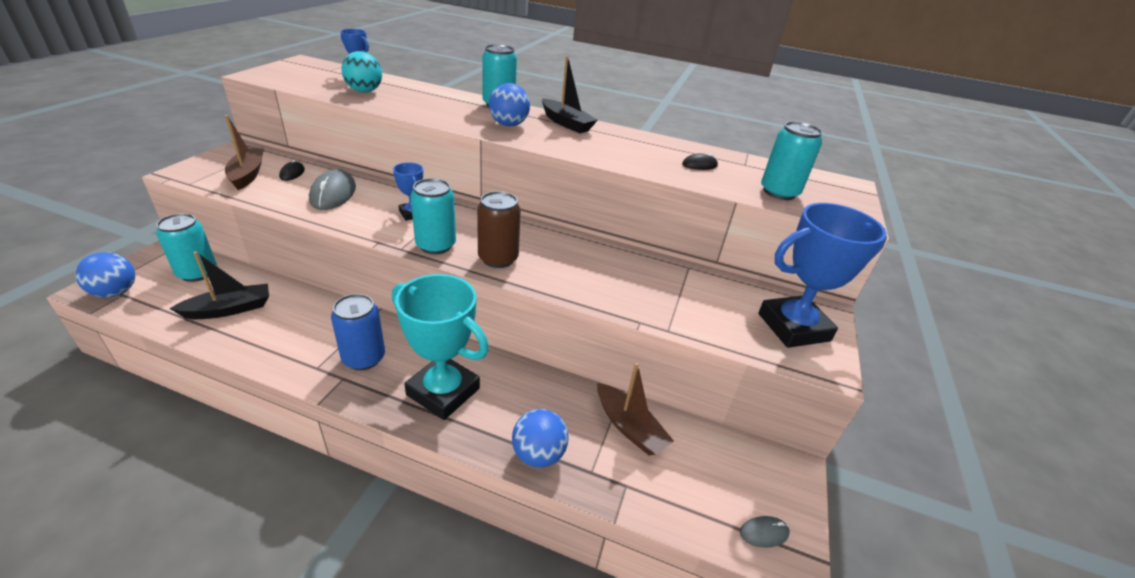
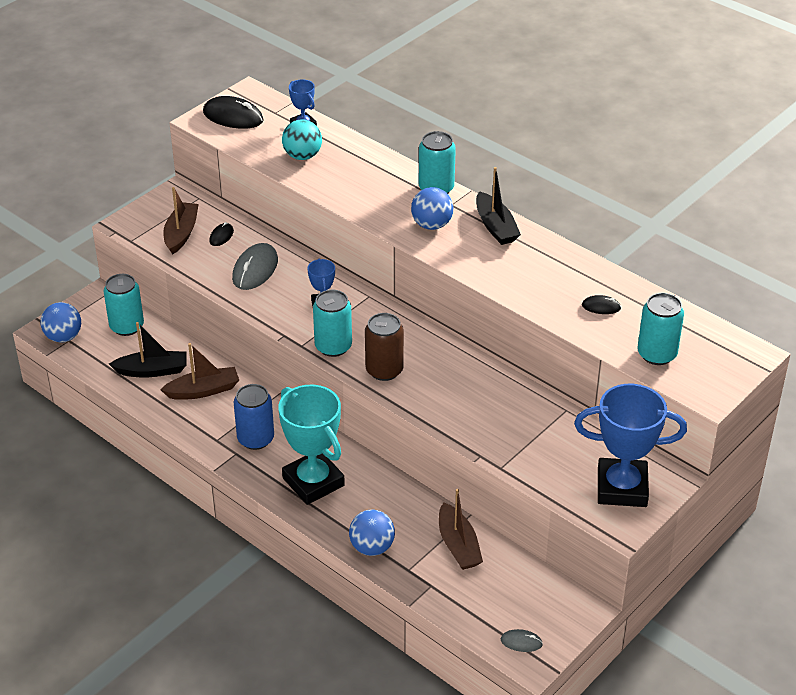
camera: 25 degrees right, 5 degrees up
none -> brown boat [160,343,239,400]
none -> black mouse [203,96,264,129]

